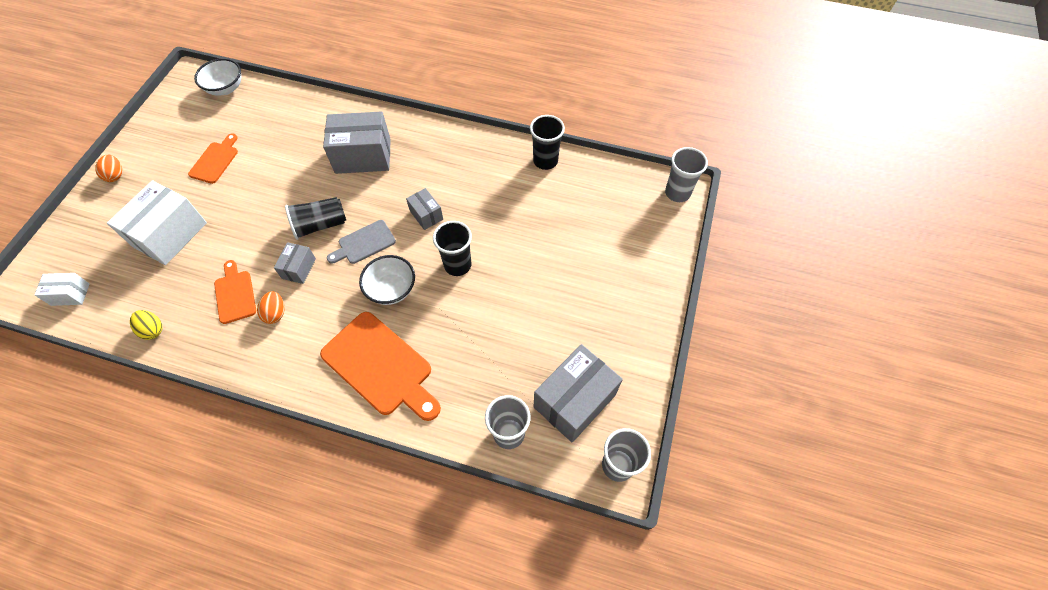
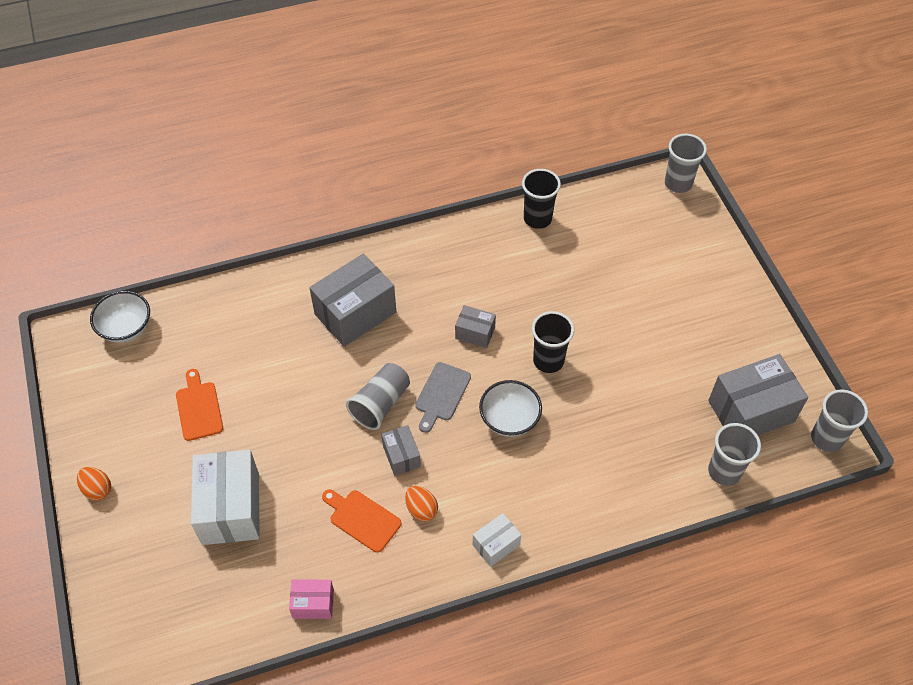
camera: 35 degrees left, 5 degrees down
white box [35,273,90,306] -> white box moved to [473,513,521,567]
yellow egg [130,310,162,340] -> pink box [289,580,334,619]
black cup [285,197,346,240] -> grey cup [346,363,410,430]
orange cutting board [320,312,441,421] -> none
grey box [534,344,623,443] -> grey box turned 60 degrees clockwise [708,354,808,436]

